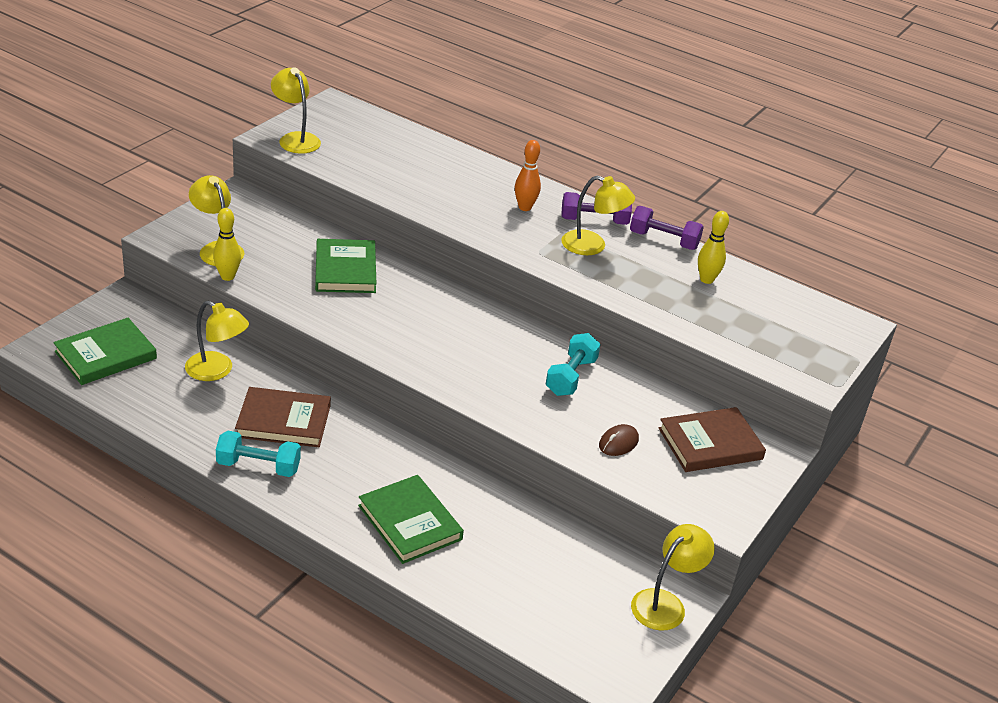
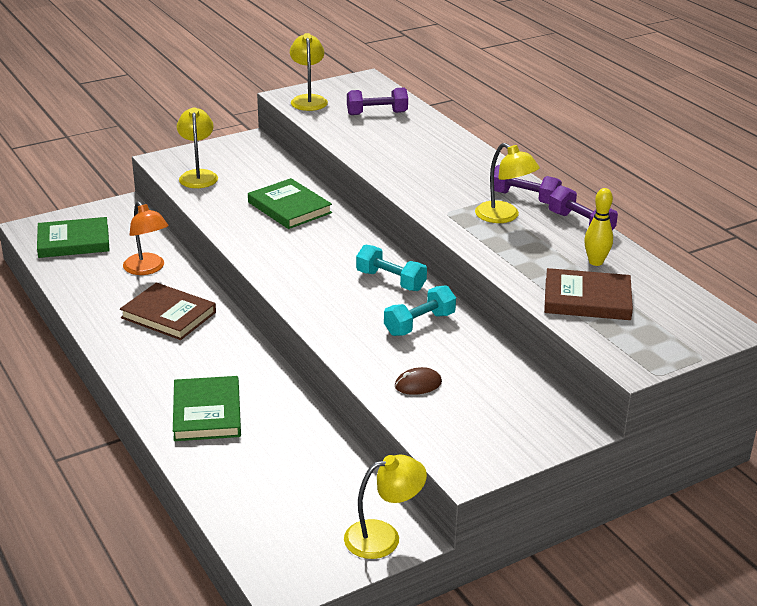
camera: 30 degrees right, 5 degrees down
yellow lamp [185,301,249,381] -> orange lamp [123,201,168,275]
yellow bowling pin [213,208,241,281] -> none
turquoise dumbbell [216,431,301,477] -> turquoise dumbbell moved to [356,244,427,291]
green book [315,239,376,293] -> green book turned 60 degrees counterclockwise [248,178,332,229]
orange bowling pin [515,140,541,211] -> none
brown book [658,407,766,472] -> brown book moved to [544,268,633,320]
none -> purple dumbbell [347,88,408,115]

